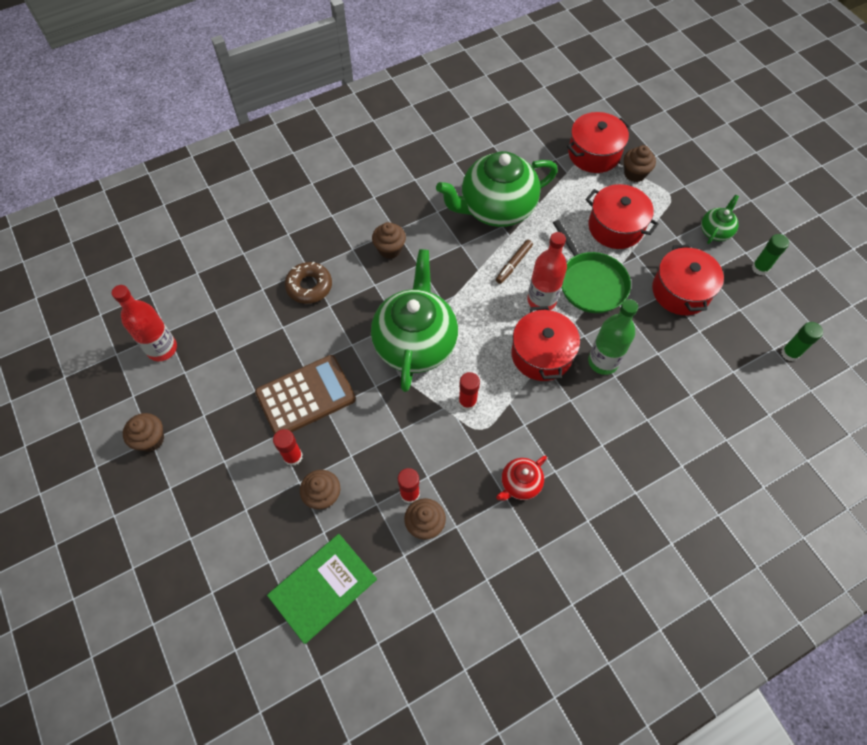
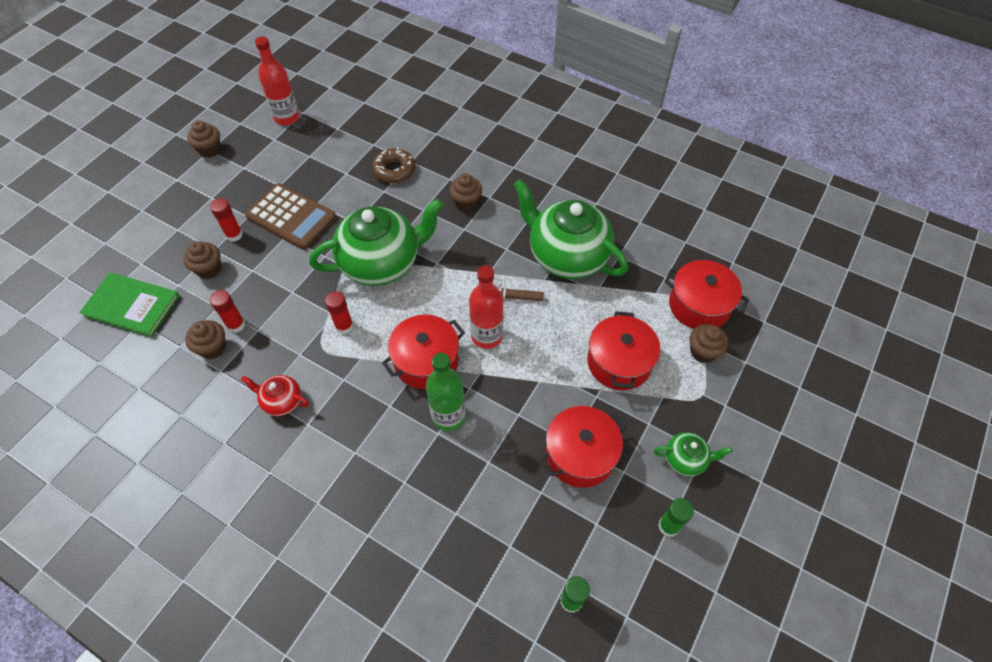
camera: 60 degrees right, 5 degrees down
green pan [553,220,631,313] -> none

